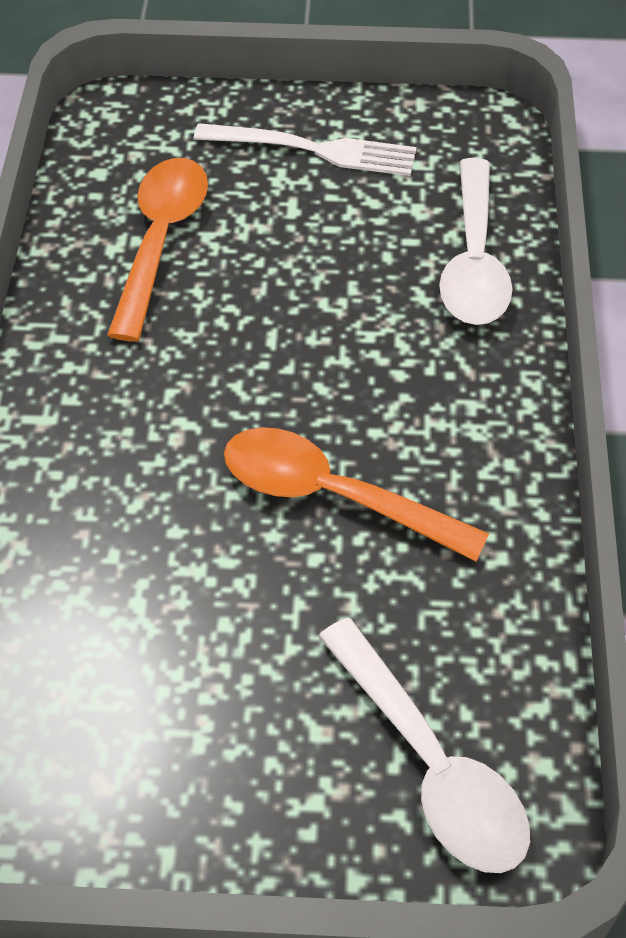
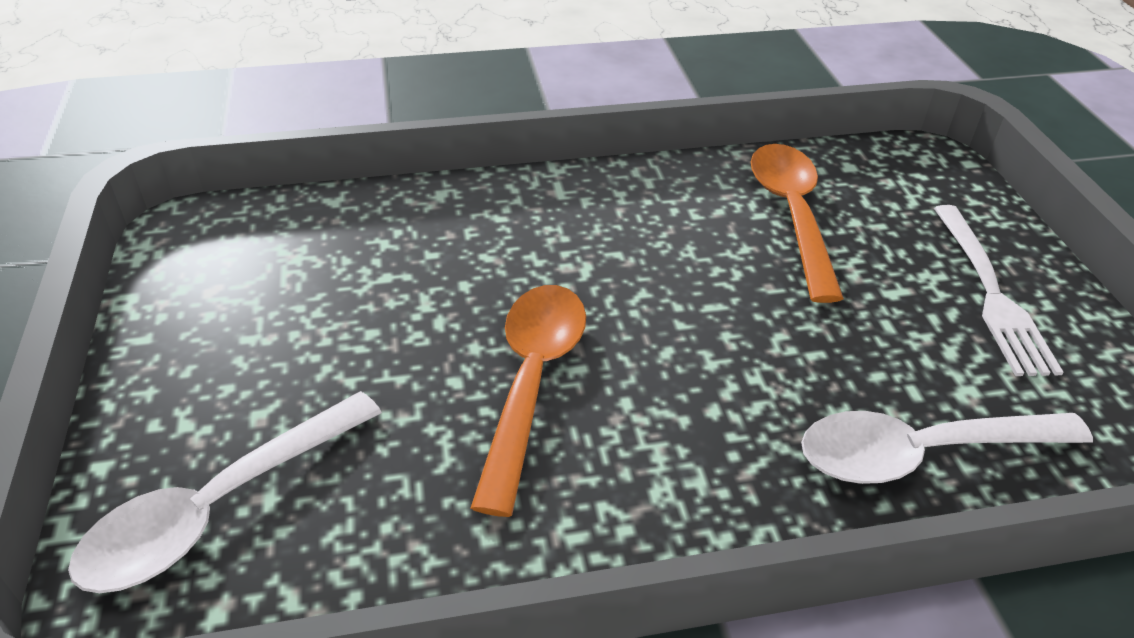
camera: 75 degrees right, 10 degrees down
orange spoon [107,158,208,342] -> orange spoon turned 90 degrees counterclockwise [751,144,844,303]

